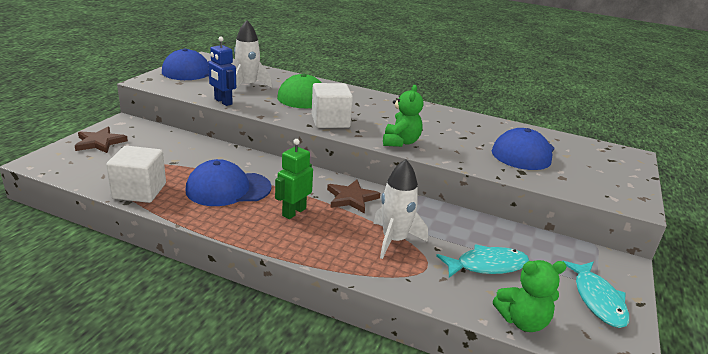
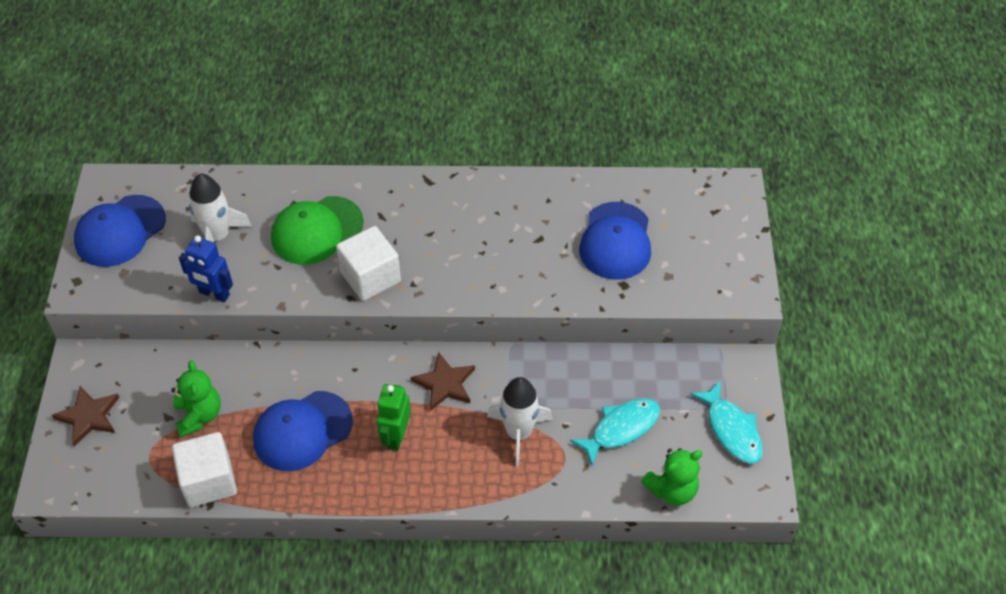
camera: 20 degrees left, 25 degrees up
green teddy bear [383,85,423,147] -> green teddy bear moved to [171,360,221,437]

